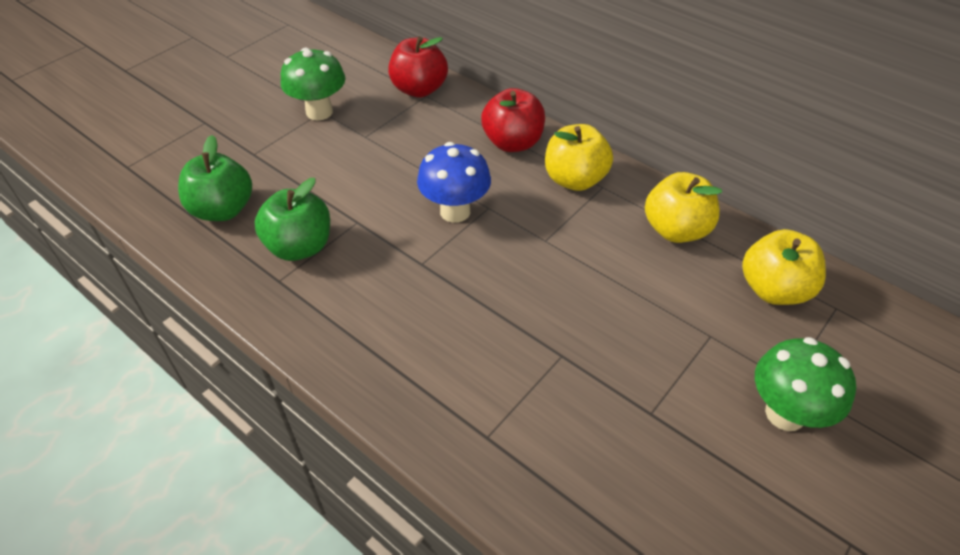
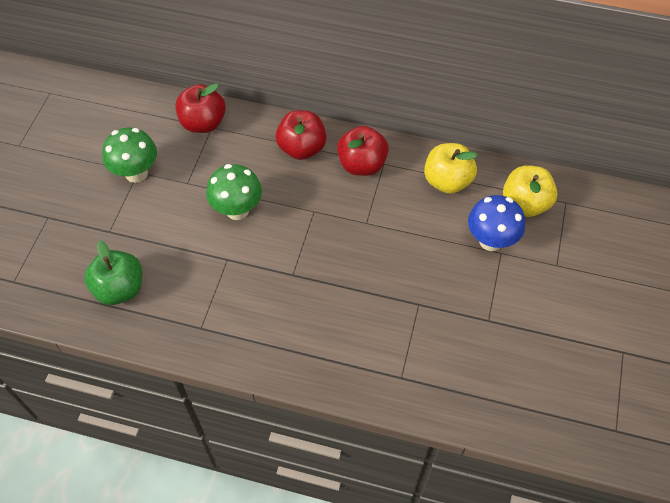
camera: 25 degrees left, 10 degrees up
green apple [255,178,330,261] -> none
blue mushroom [417,142,491,223] -> blue mushroom moved to [468,195,525,251]
yellow apple [545,124,613,191] -> red apple [337,126,389,176]
green mushroom [755,337,856,431] -> green mushroom moved to [206,164,262,220]

